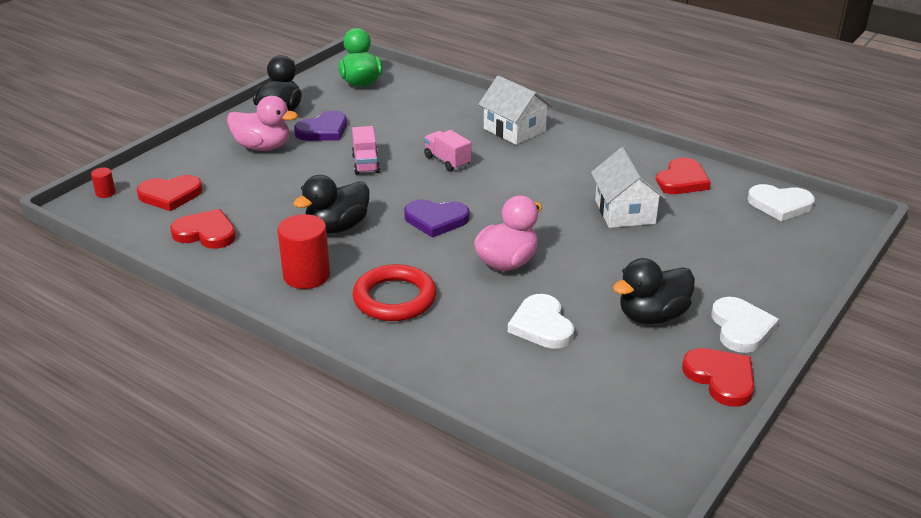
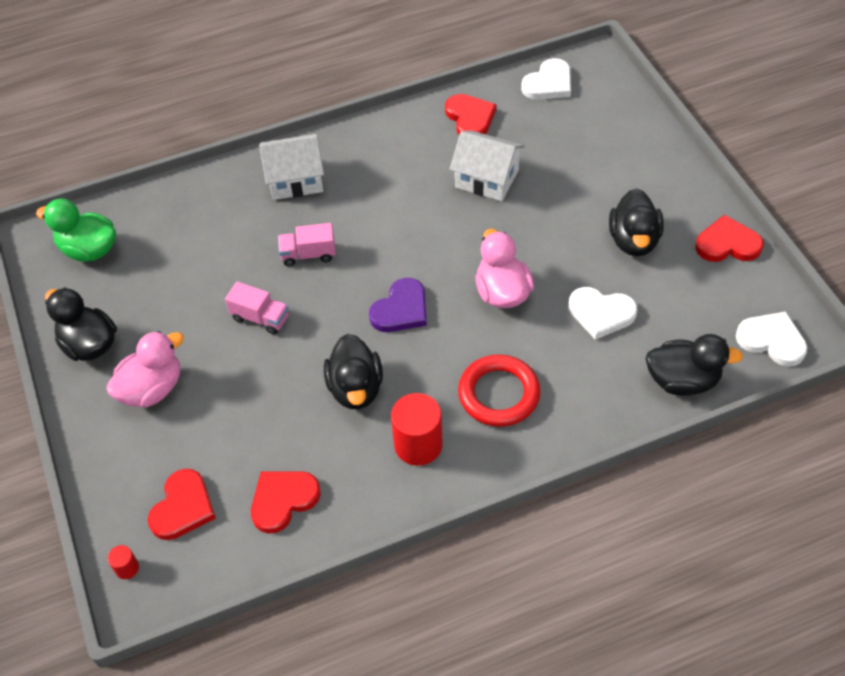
camera: 55 degrees left, 20 degrees up
purple heart [294,110,347,141] -> none
white heart [711,297,779,353] -> white heart moved to [736,312,808,367]
none -> black duck [646,334,743,396]

